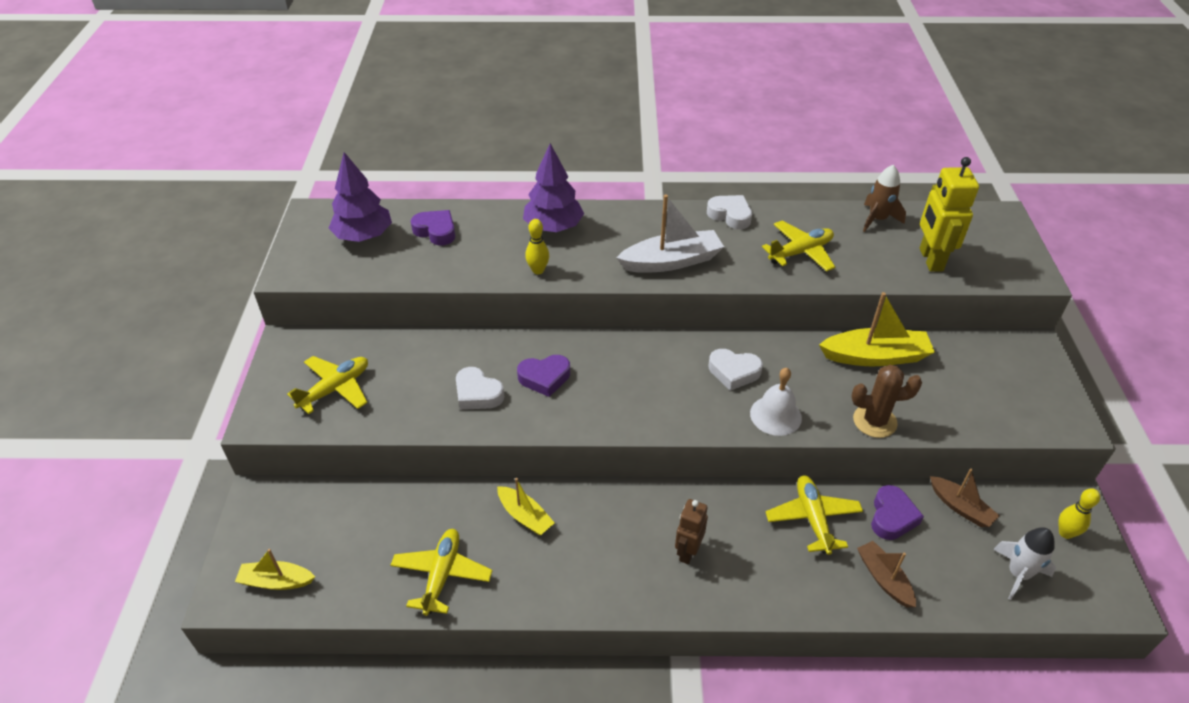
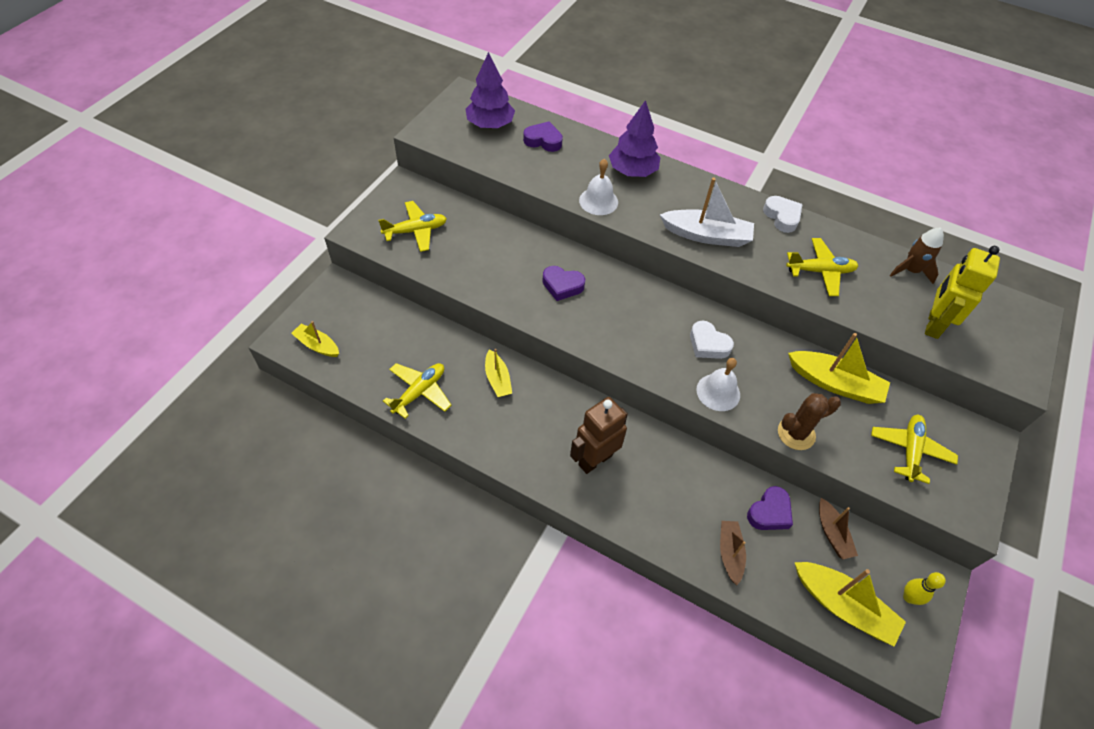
camera: 25 degrees right, 10 degrees up
purple heart [411,210,455,245] -> purple heart turned 45 degrees counterclockwise [523,121,563,152]
white heart [456,367,504,410] -> none
yellow bowling pin [525,219,549,274] -> white bell [579,159,618,215]
brown robot [675,499,708,564] -> brown robot [570,397,628,474], size x1.59
yellow plane [766,475,863,555] -> yellow plane moved to [871,415,958,484]
brown cactus [851,365,922,438] -> brown cactus turned 45 degrees counterclockwise [778,393,841,450]
white rocket [993,527,1056,600] -> yellow boat [794,562,906,646]

